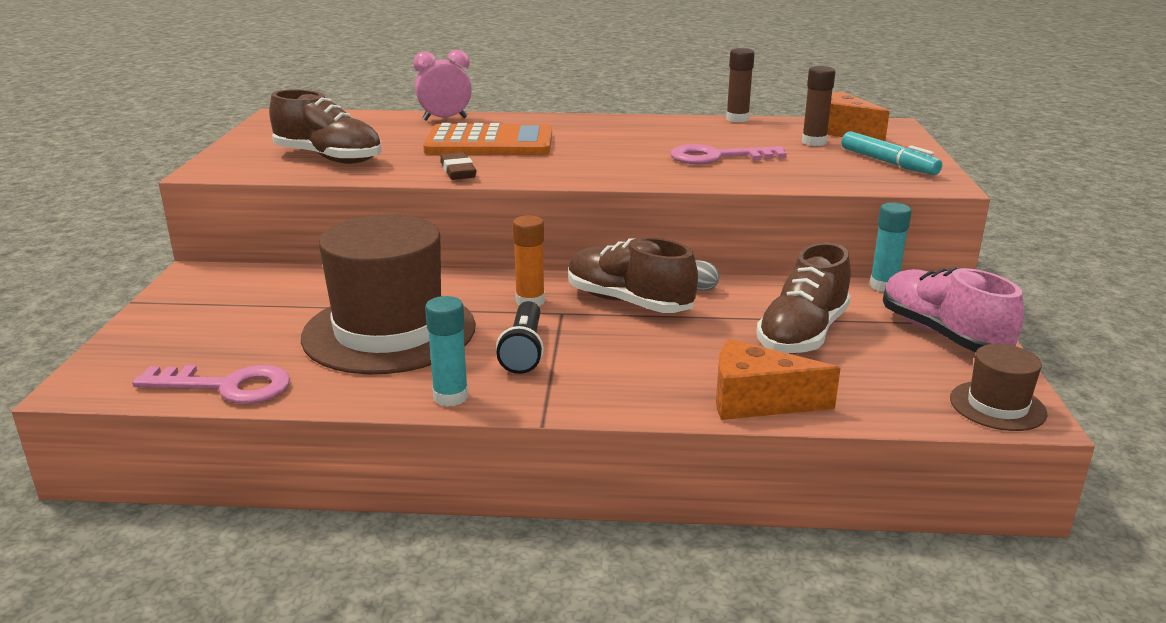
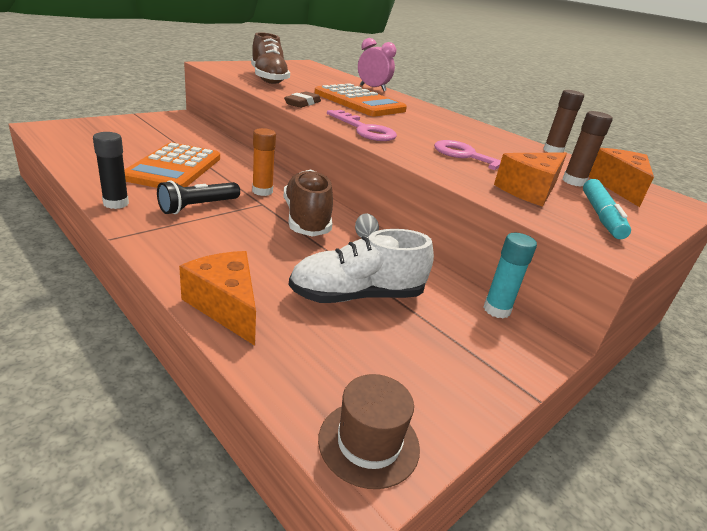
camera: 40 degrees right, 5 degrees up
pink key [132,365,290,404] -> pink key moved to [327,110,397,141]
brown hat [301,214,476,374] -> orange calculator [124,142,220,188]
turquoise glue stick [425,296,468,407] -> black glue stick [93,132,129,209]
brown shoe [756,242,851,354] -> white shoe [289,229,434,303]
pink shoe [883,267,1024,352] -> none
none -> orange cheese [494,152,567,207]

